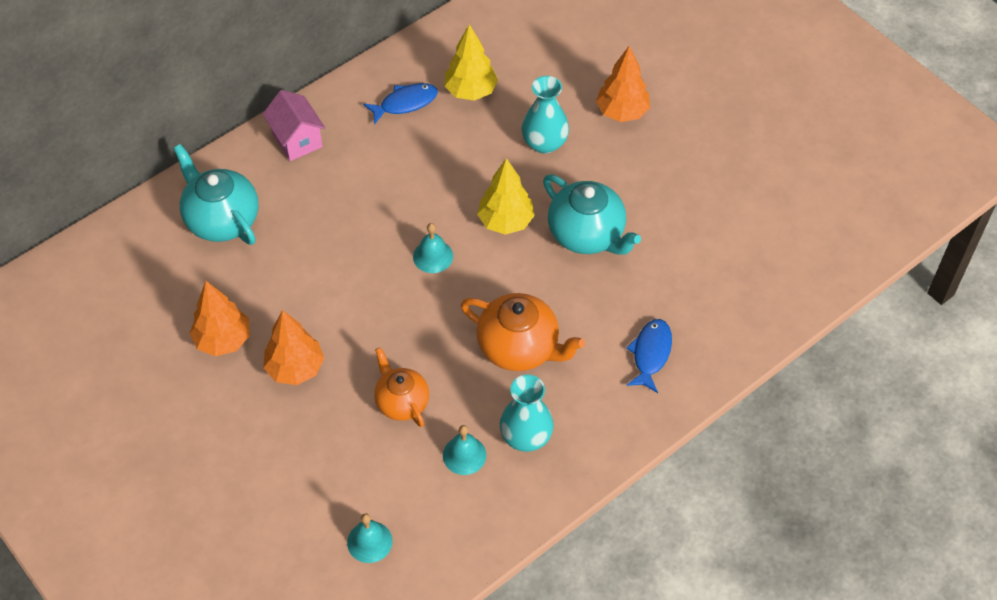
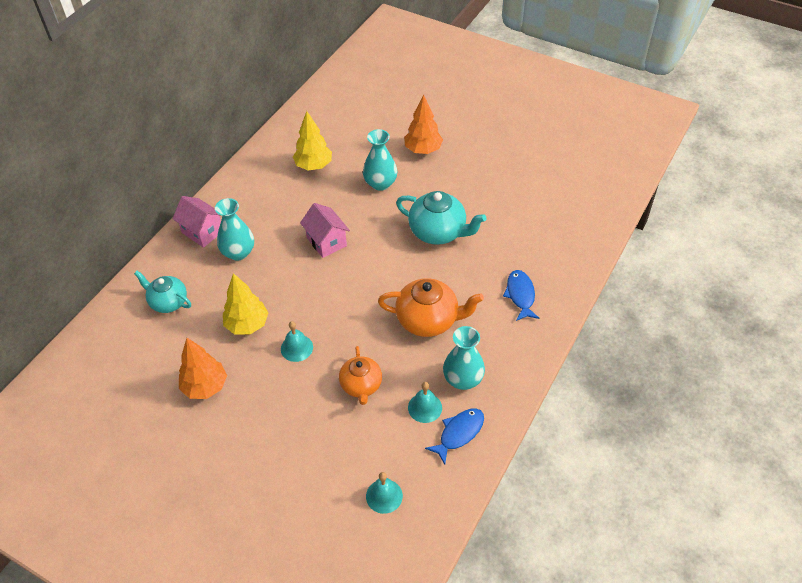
camera: 20 degrees left, 5 degrees down
turquoise teapot [173,144,259,245] -> turquoise teapot [134,271,191,313], size x0.66
orange tree [263,310,324,385] -> none
blue fish [363,83,438,125] -> blue fish moved to [425,409,484,465]
orange teapot [374,347,429,427] -> orange teapot turned 135 degrees counterclockwise [339,346,382,405]
turquoise bell [413,223,453,273] -> turquoise bell moved to [281,321,313,362]
yellow tree [477,158,535,235] -> yellow tree moved to [223,273,268,334]
none -> turquoise vase [215,198,254,261]
none -> pink house [300,203,350,258]

